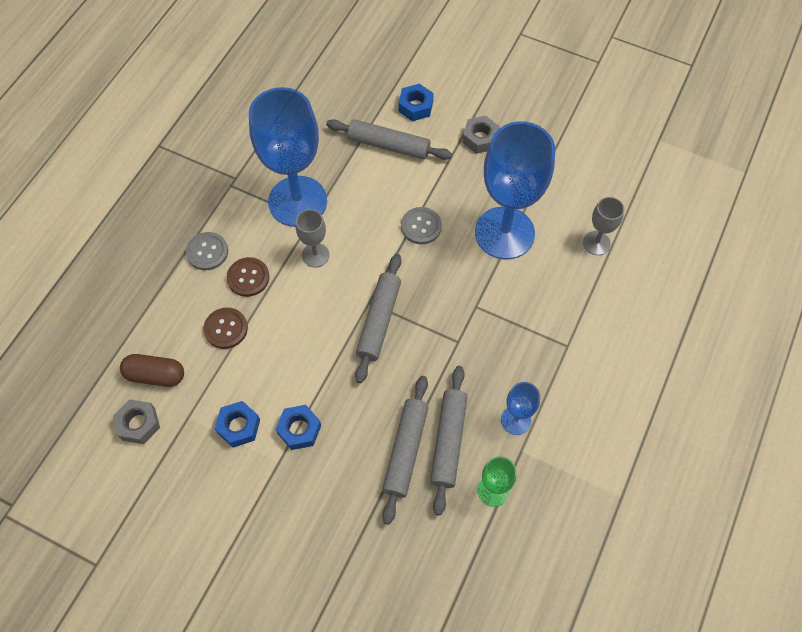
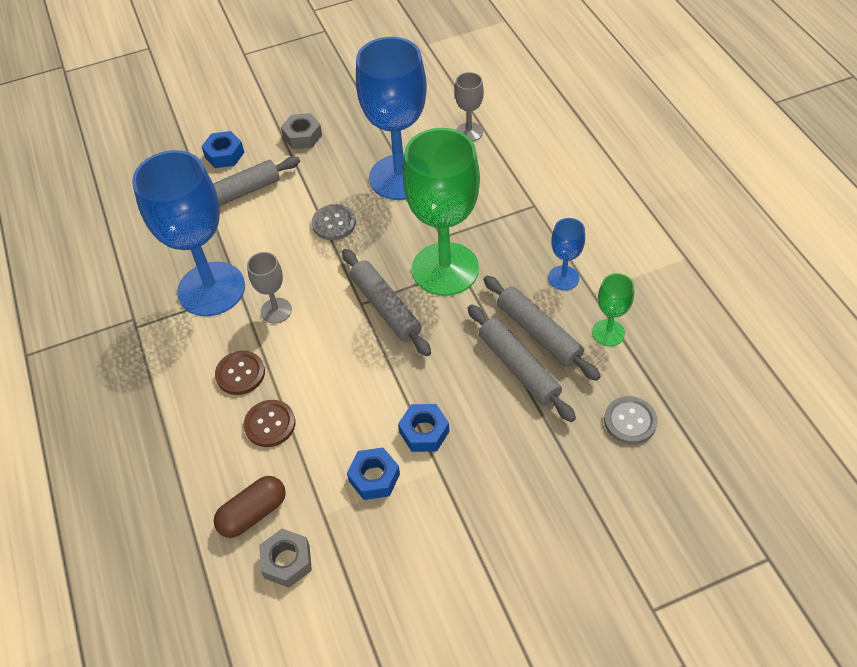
camera: 45 degrees left, 10 degrees down
grey button [186,232,228,270] -> grey button moved to [604,396,658,444]
none -> green goblet [403,128,480,296]

